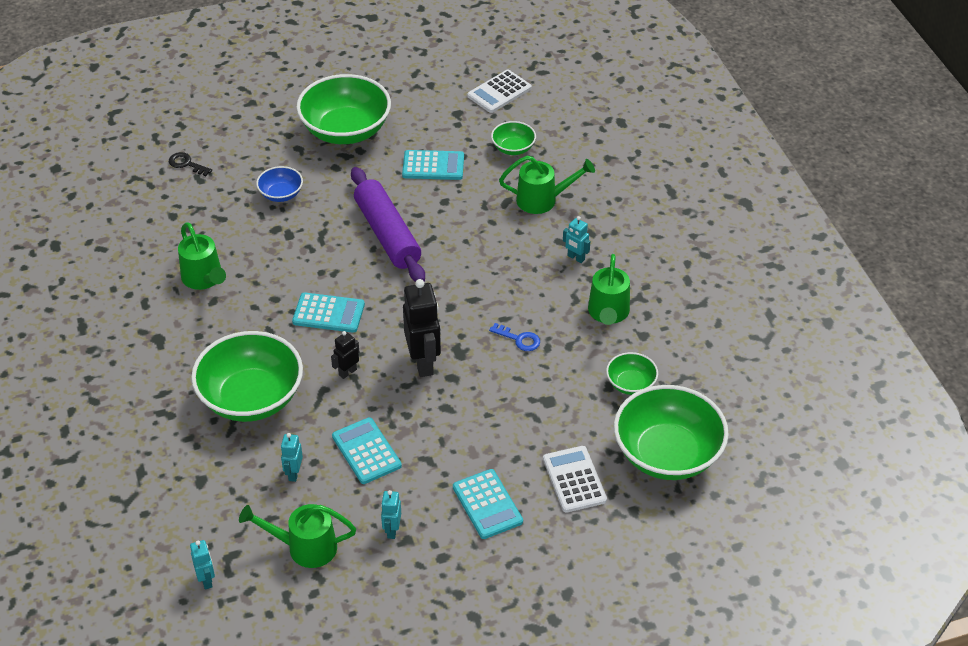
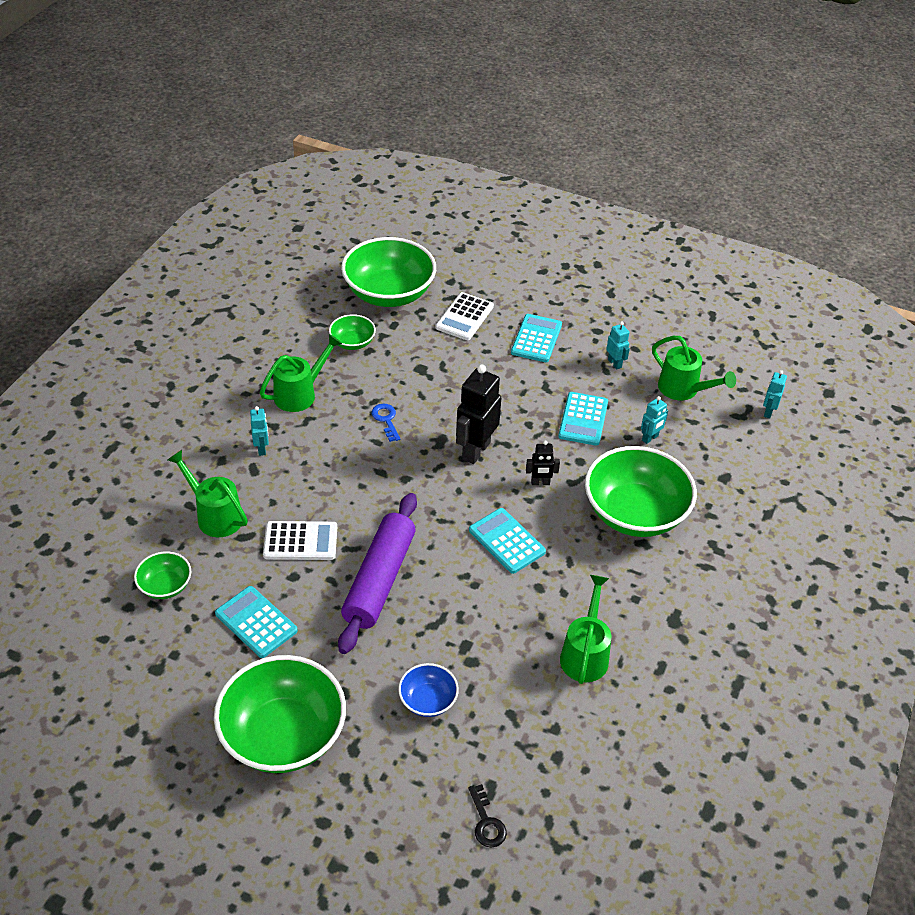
camera: 140 degrees left, 0 degrees up
turquoise robot [381,490,401,539] -> turquoise robot turned 75 degrees counterclockwise [606,322,630,370]
white calculator [467,70,532,113] -> white calculator moved to [263,521,337,560]

